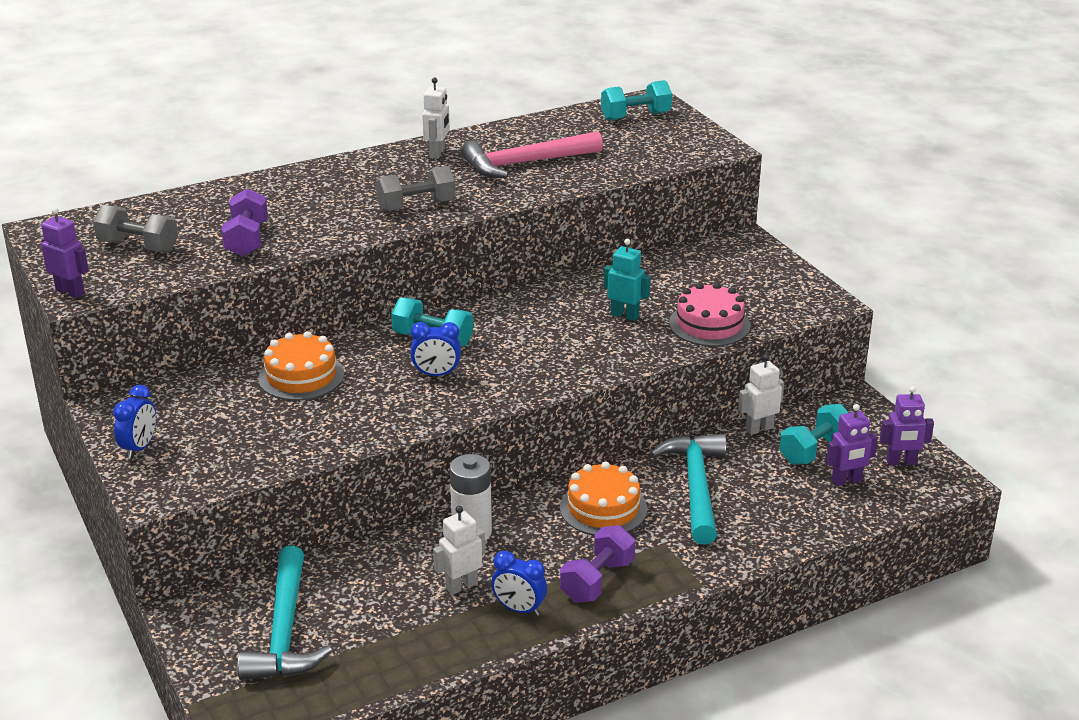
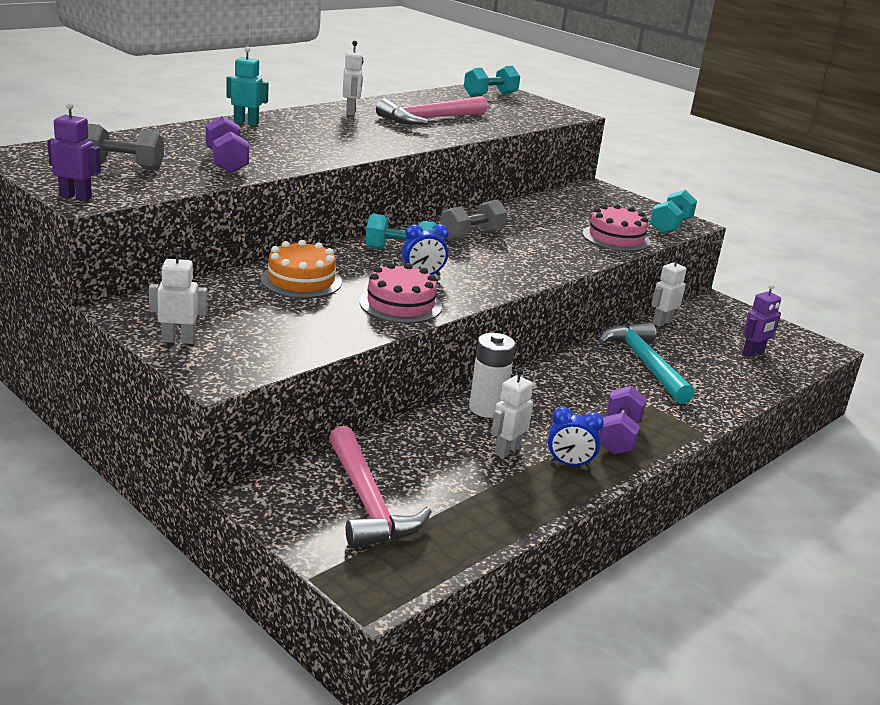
camera: 20 degrees left, 5 degrees down
blue clock [113,385,156,459] -> white robot [149,247,207,344]
turquoise hammer [237,546,332,680] -> pink hammer [329,426,432,549]
grey dumbbell [376,166,455,212] -> grey dumbbell moved to [440,200,507,241]
orange cake [560,461,647,535] -> none
turquoise robot [604,239,651,321] -> turquoise robot moved to [226,46,269,126]
turquoise dumbbell [779,404,849,465] -> turquoise dumbbell moved to [650,190,697,234]
purple robot [880,386,934,466] -> none
none -> pink cake [359,263,442,323]

